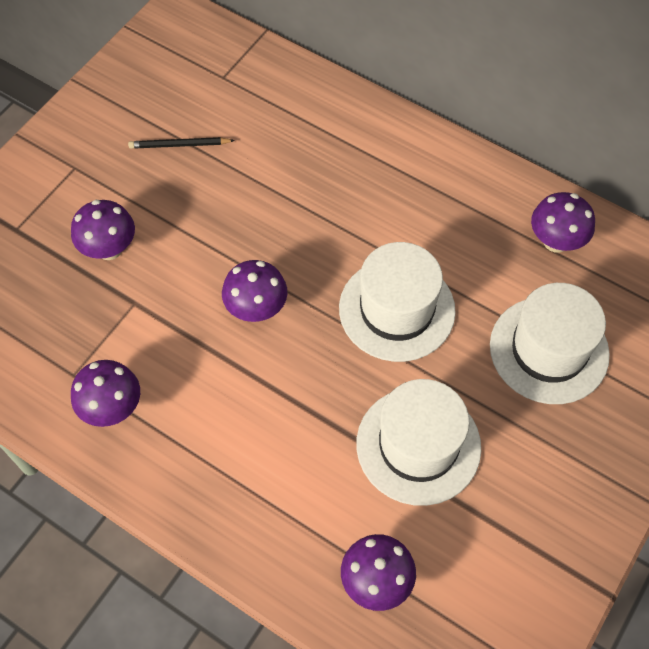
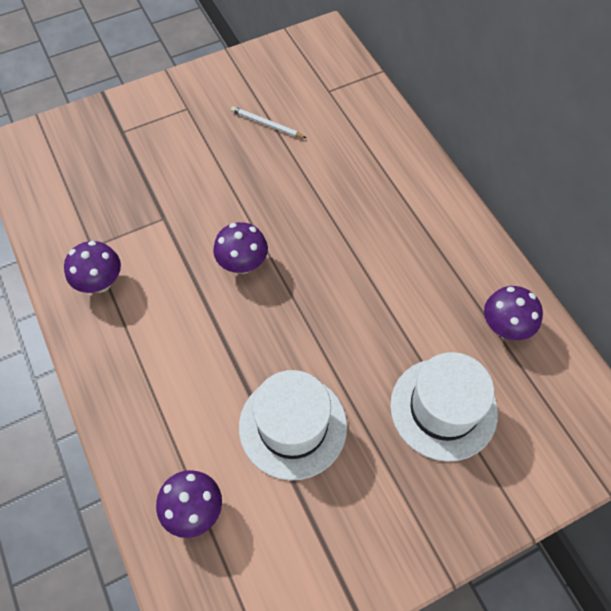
camera: 30 degrees right, 0 degrees up
purple mushroom [71,200,135,260] -> none
black pencil [128,137,235,149] -> white pencil [231,106,306,138]
white hat [339,242,456,362] -> none

